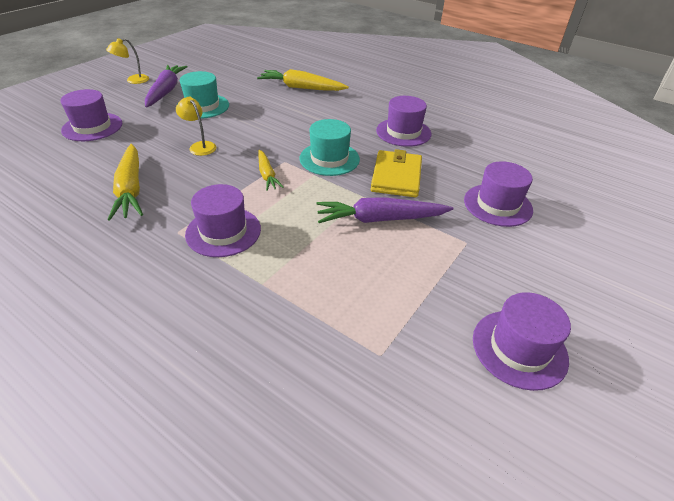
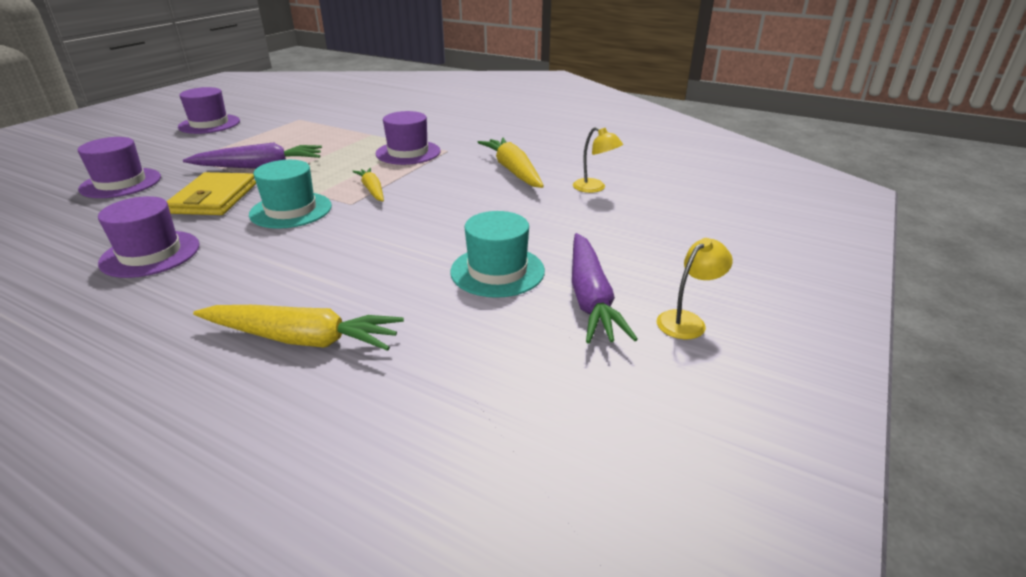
camera: 175 degrees right, 10 degrees down
purple hat [60,89,122,141] -> none
yellow lamp [176,97,216,156] -> yellow lamp moved to [573,127,623,193]

